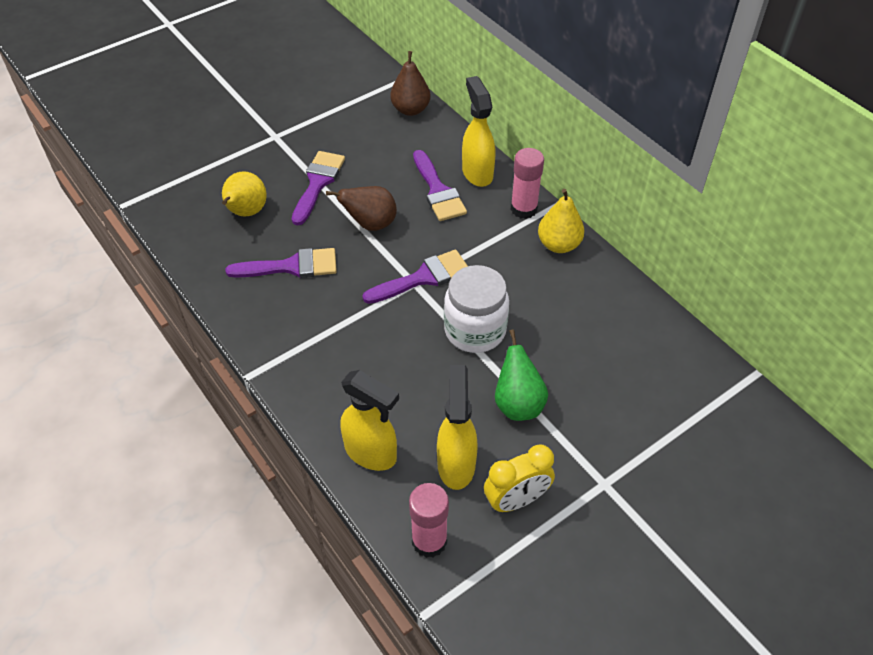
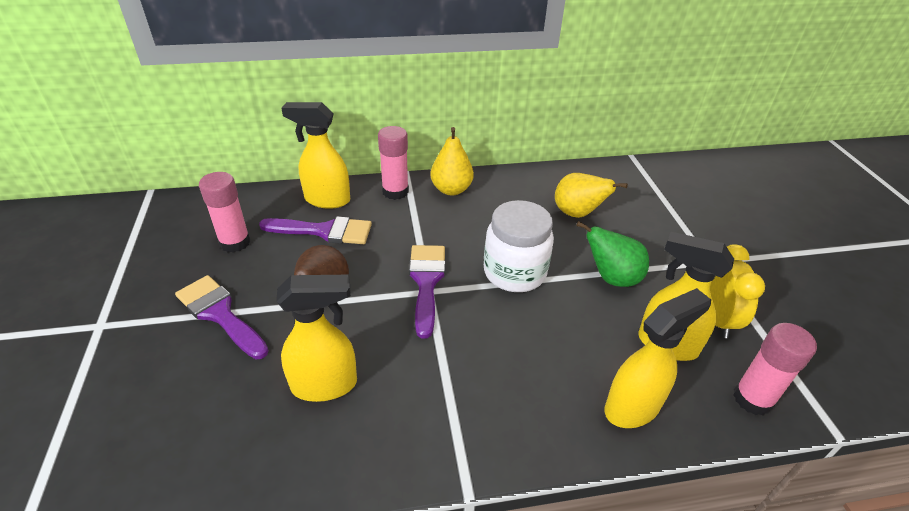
camera: 65 degrees left, 10 degrees down
yellow pear [222,171,266,217] -> yellow pear moved to [555,173,628,218]
purple brush [225,248,337,278] -> yellow spray bottle [276,275,357,402]
brown pear [390,51,431,116] -> none
none -> pink glue stick [199,172,250,253]

